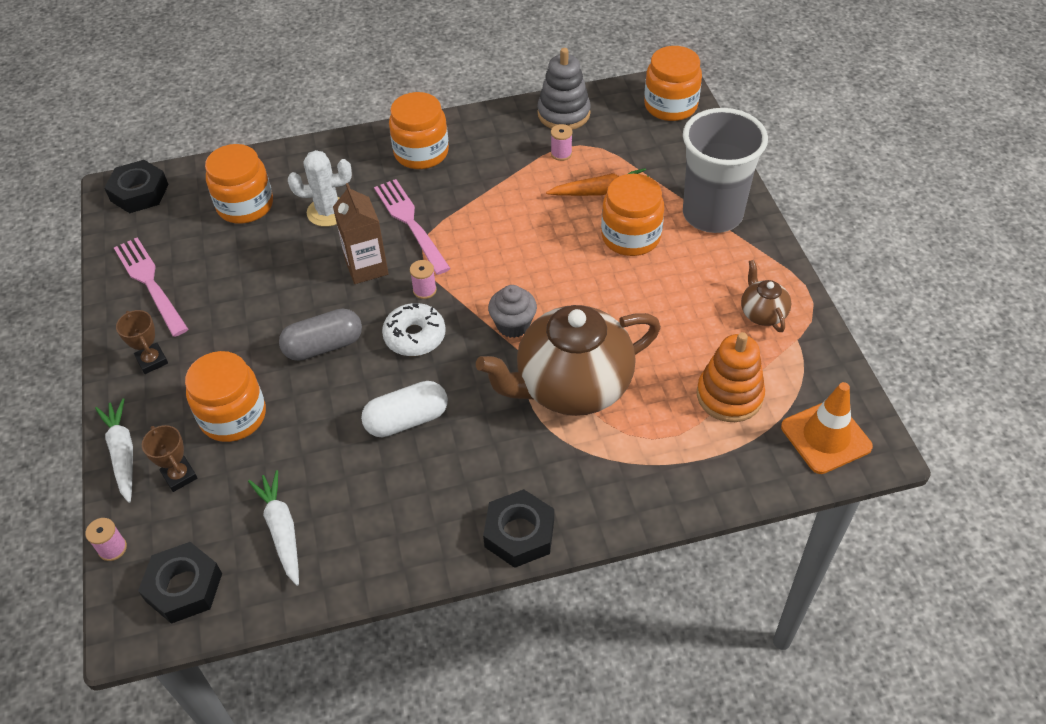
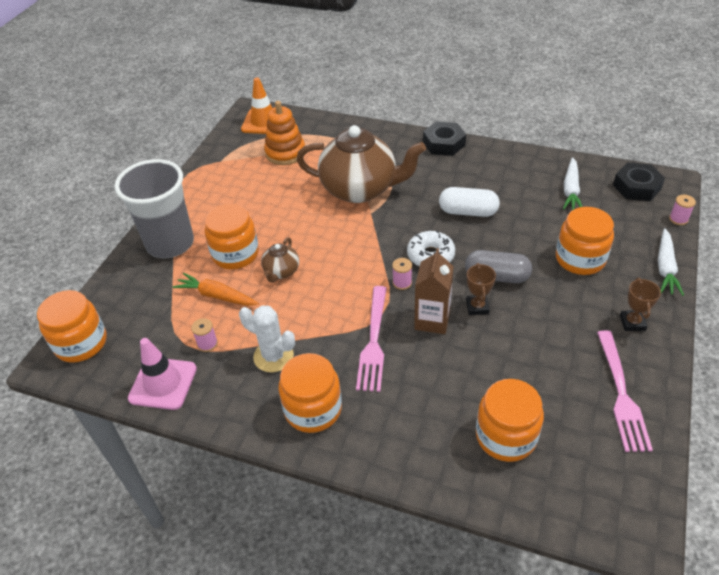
camera: 145 degrees left, 5 degrees down
black nut [105,160,169,213] -> none
brown trophy [142,425,197,492] -> brown trophy moved to [466,263,496,315]
white cactus [288,150,352,227] -> white cactus moved to [239,305,295,372]
grey cupcake [488,285,537,338] -> none
grey stacking toy [537,48,591,130] -> pink traffic cone [128,338,197,410]
brown teapot [741,260,791,332] -> brown teapot moved to [261,237,299,282]

